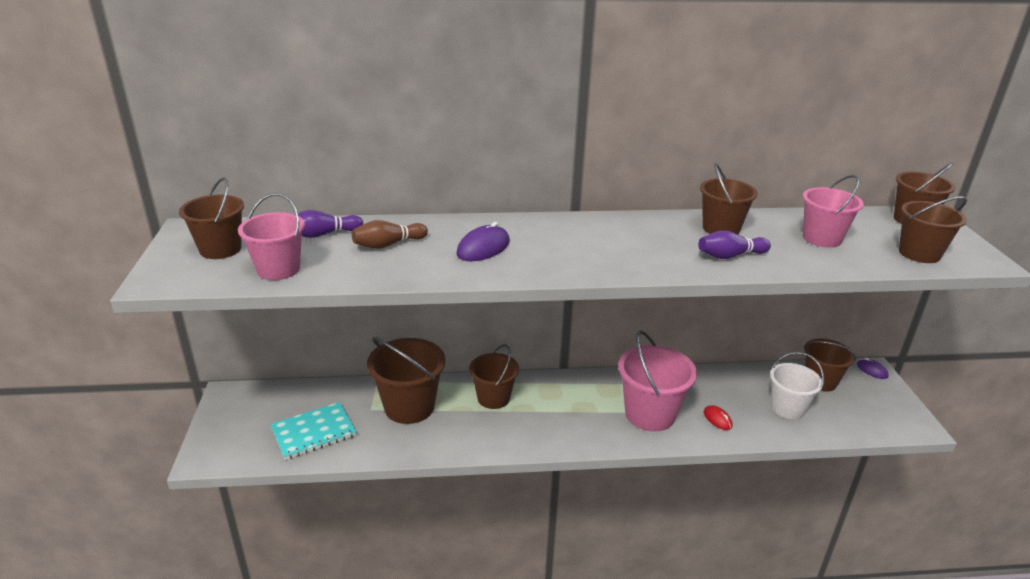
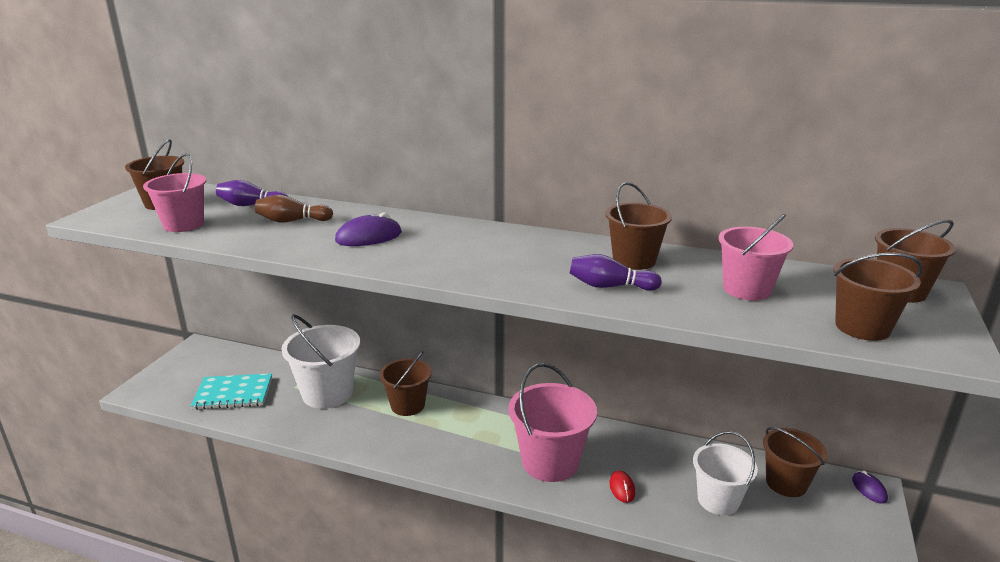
camera: 25 degrees right, 5 degrees down
brown bucket [367,337,446,424] -> white bucket [281,314,360,409]

